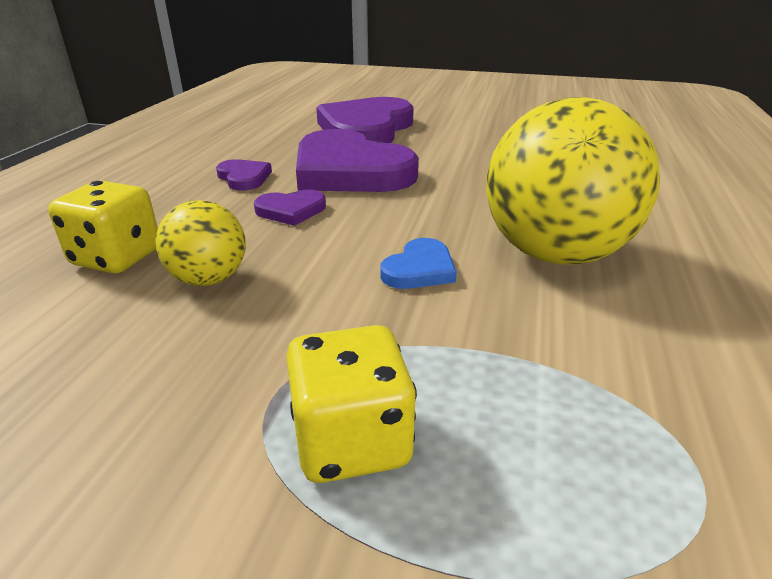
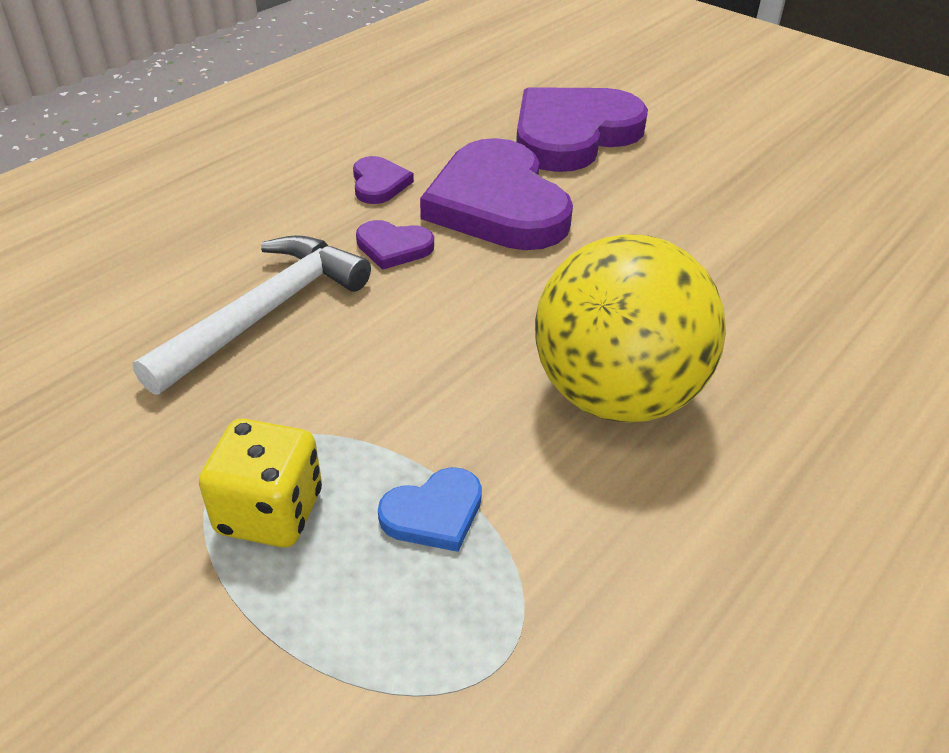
camera: 25 degrees right, 10 degrees up
yellow dice [48,180,158,274] -> none
yellow ball [156,200,246,286] -> white hammer [133,235,371,395]
blue heart [380,238,457,289] -> blue heart moved to [378,467,482,552]

